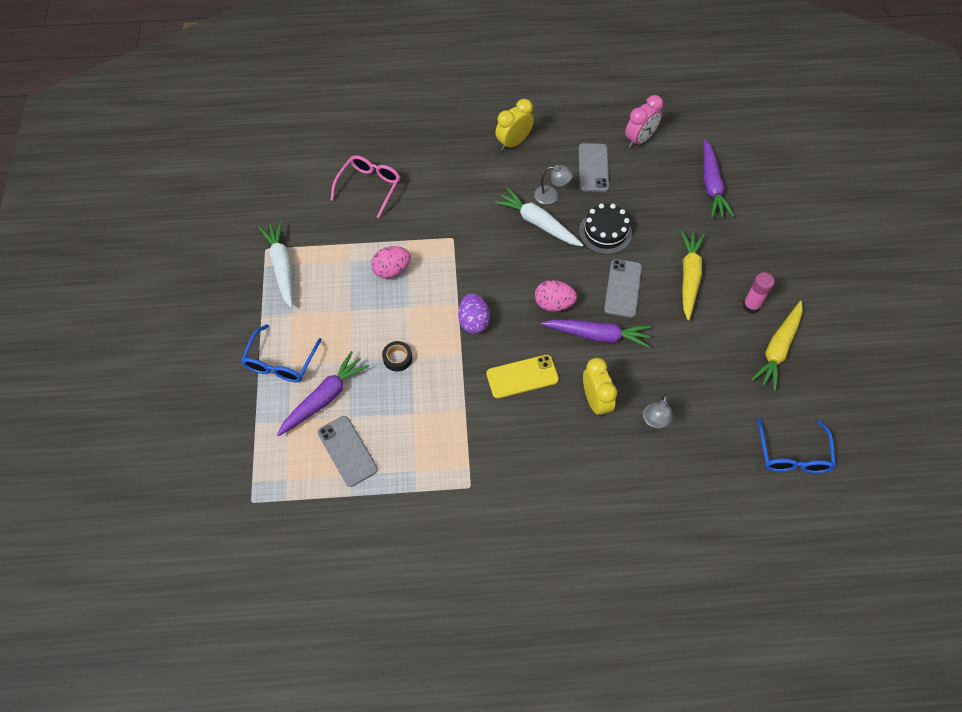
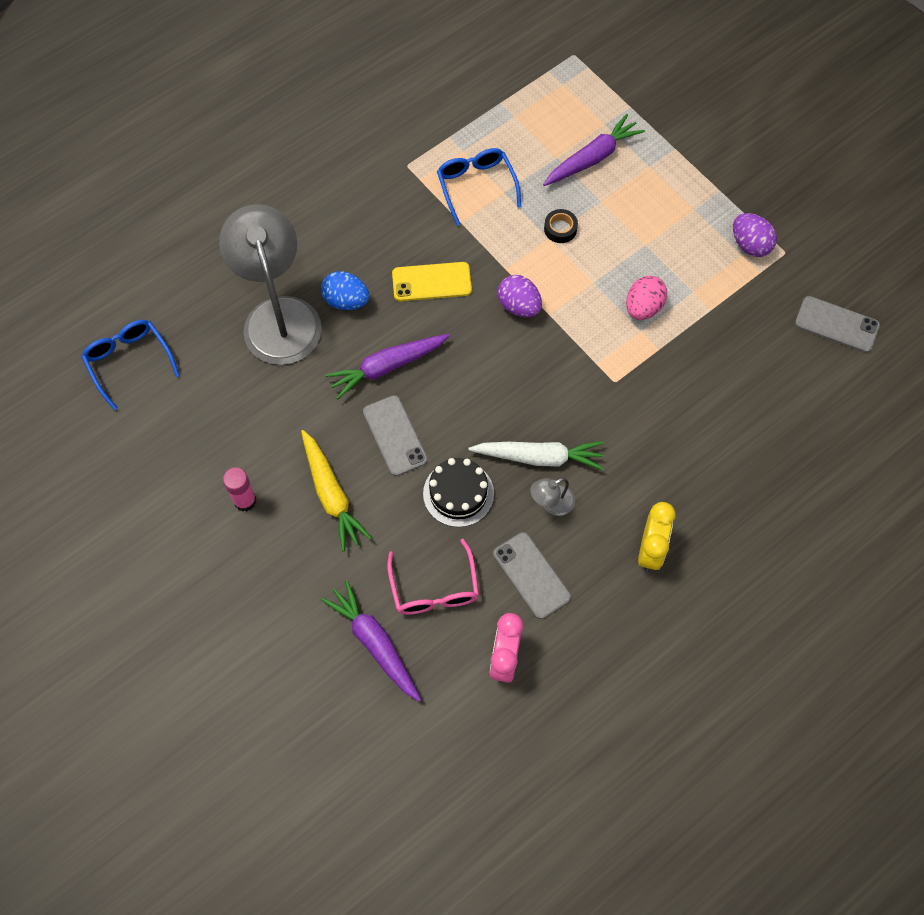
camera: 145 degrees right, 5 degrees up
blue glasses [241,324,322,382] -> blue glasses moved to [437,148,521,226]
white carrot [259,221,293,308] -> purple egg [733,213,777,257]
purple carrot [277,351,369,436] -> purple carrot turned 135 degrees counterclockwise [543,114,645,186]
grey phone [318,416,378,487] -> grey phone moved to [795,296,880,353]
pink glasses [330,155,400,218] -> pink glasses moved to [387,539,479,615]
yellow phone [486,355,559,398] -> yellow phone turned 45 degrees clockwise [392,262,472,301]
pink egg [535,280,577,312] -> none
yellow clock [583,358,617,418] -> blue egg [321,271,369,310]
grey lamp [643,394,673,428] -> grey lamp [219,204,322,365], size x2.48
yellow carrot [751,301,803,391] -> none

